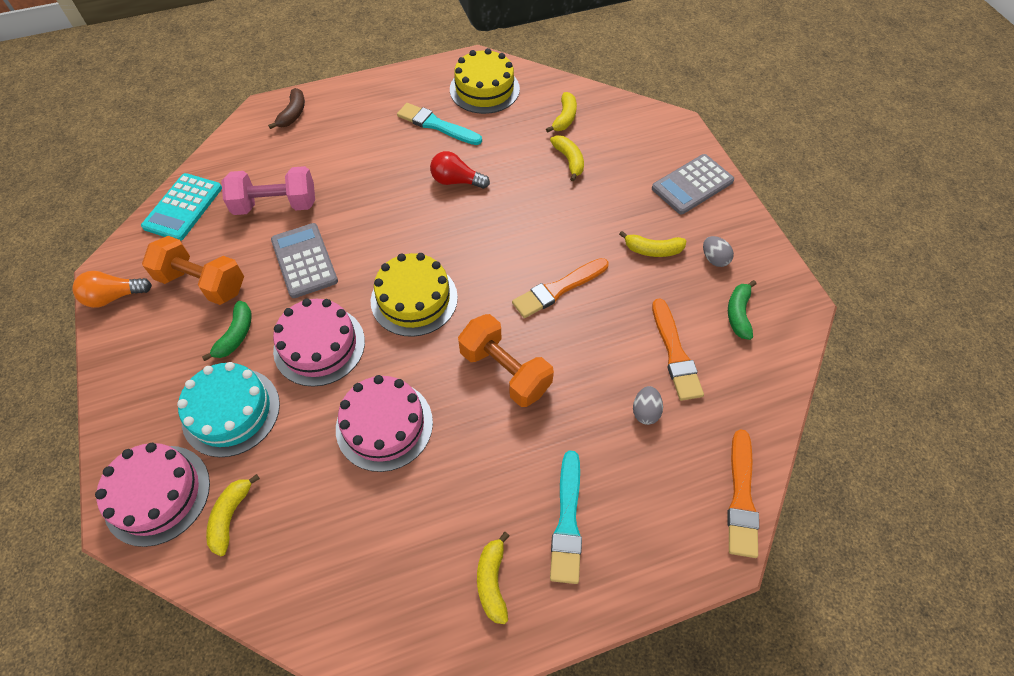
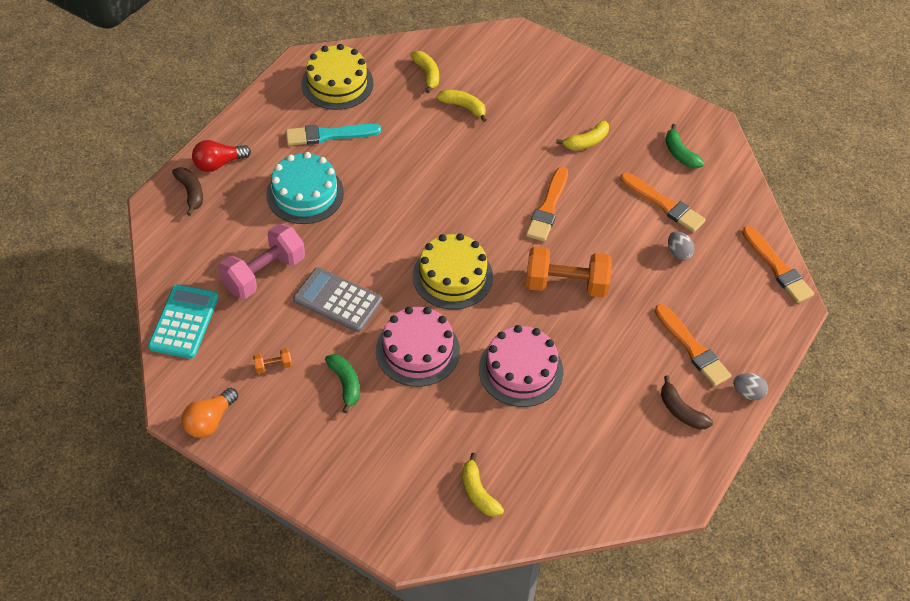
camera: 40 degrees left, 5 degrees down
pink cake [95,443,210,547] -> none
turquoise calculator [141,173,222,241] -> turquoise calculator turned 150 degrees counterclockwise [148,284,219,359]
orange dumbbell [142,236,244,305] -> orange dumbbell [253,348,292,374], size x0.42
turquoise cake [177,362,280,457] -> turquoise cake moved to [266,152,344,224]
red light bulb [430,151,490,189] -> red light bulb moved to [192,140,251,172]
yellow banana [477,532,509,624] -> brown banana [661,376,713,430]
turquoise brush [550,450,582,584] -> orange brush [654,304,731,387]
grey calculator [652,154,734,214] -> none
grey egg [703,236,734,267] -> grey egg moved to [733,373,768,400]

